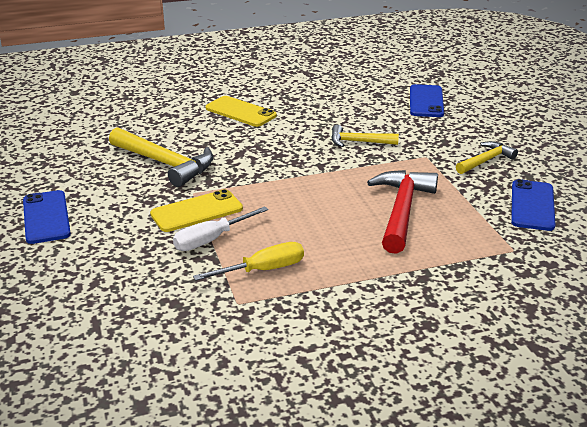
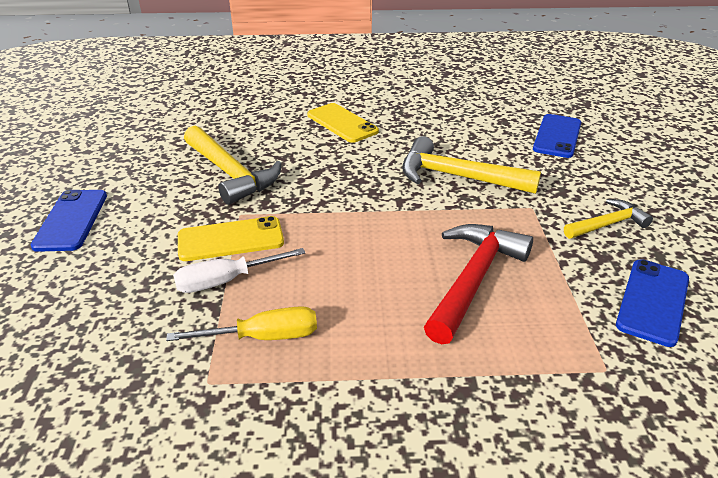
camera: 15 degrees right, 5 degrees up
yellow hammer [331,125,399,147] -> yellow hammer [402,136,541,194], size x1.69

